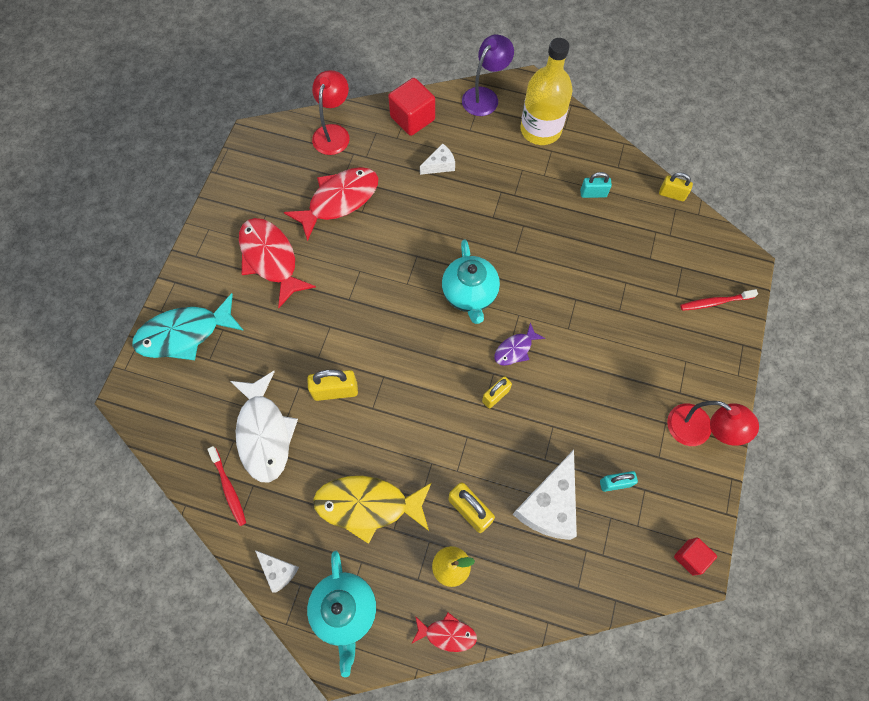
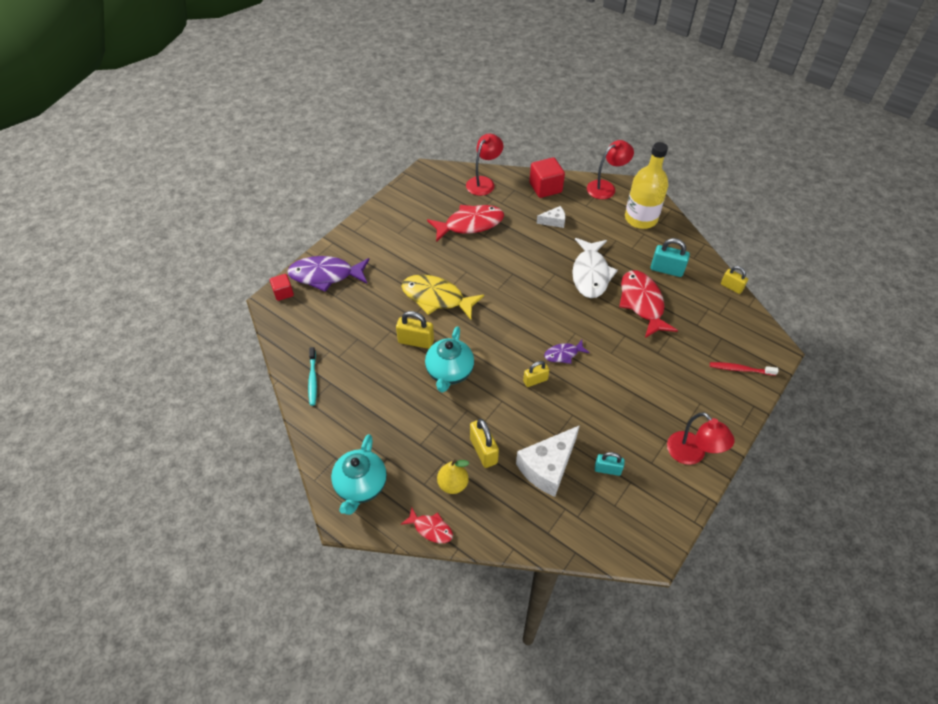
camera: 20 degrees right, 15 degrees down
turquoise fish [132,293,244,360] -> purple fish [288,256,370,292]
red toothbrush [207,446,246,526] -> turquoise toothbrush [308,347,317,406]
white fish [230,371,298,482] -> white fish moved to [572,238,618,298]
red fish [239,218,316,308] -> red fish moved to [619,270,678,338]
white cheese [255,550,299,593] -> none
yellow fish [313,476,431,544] -> yellow fish moved to [401,275,484,320]
turquoise teapot [442,239,500,324] -> turquoise teapot moved to [425,326,474,393]
purple lamp [462,34,514,116] -> red lamp [587,140,634,199]
turquoise padlock [580,172,612,198] -> turquoise padlock [651,238,690,277], size x1.50
red cube [674,537,717,576] -> red cube moved to [270,274,294,301]

